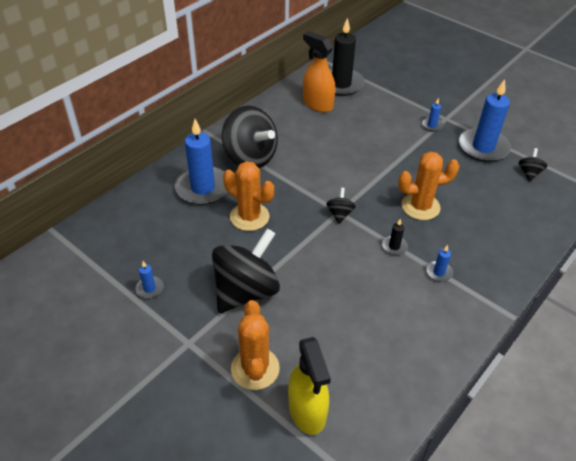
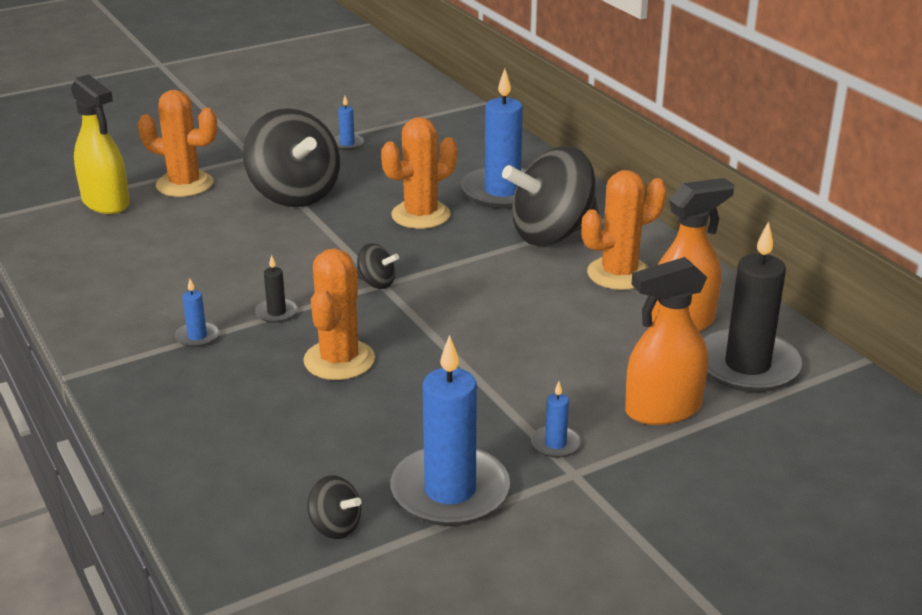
camera: 110 degrees right, 15 degrees down
yellow spray bottle [288,337,331,435] -> yellow spray bottle turned 135 degrees counterclockwise [71,74,129,214]
none -> orange cactus [581,170,667,290]
none -> orange spray bottle [625,257,708,425]

